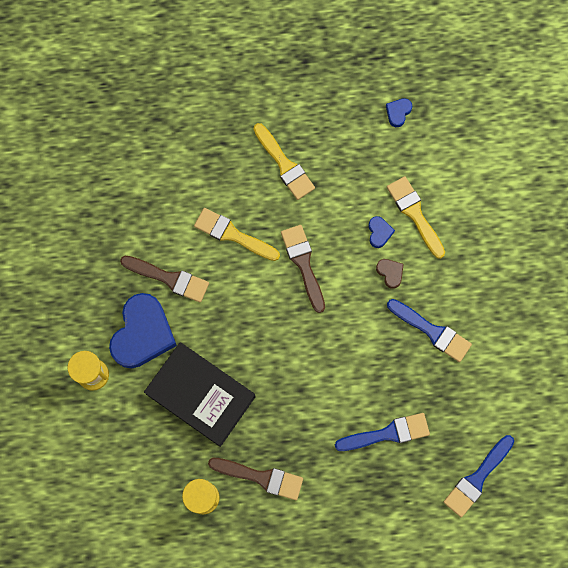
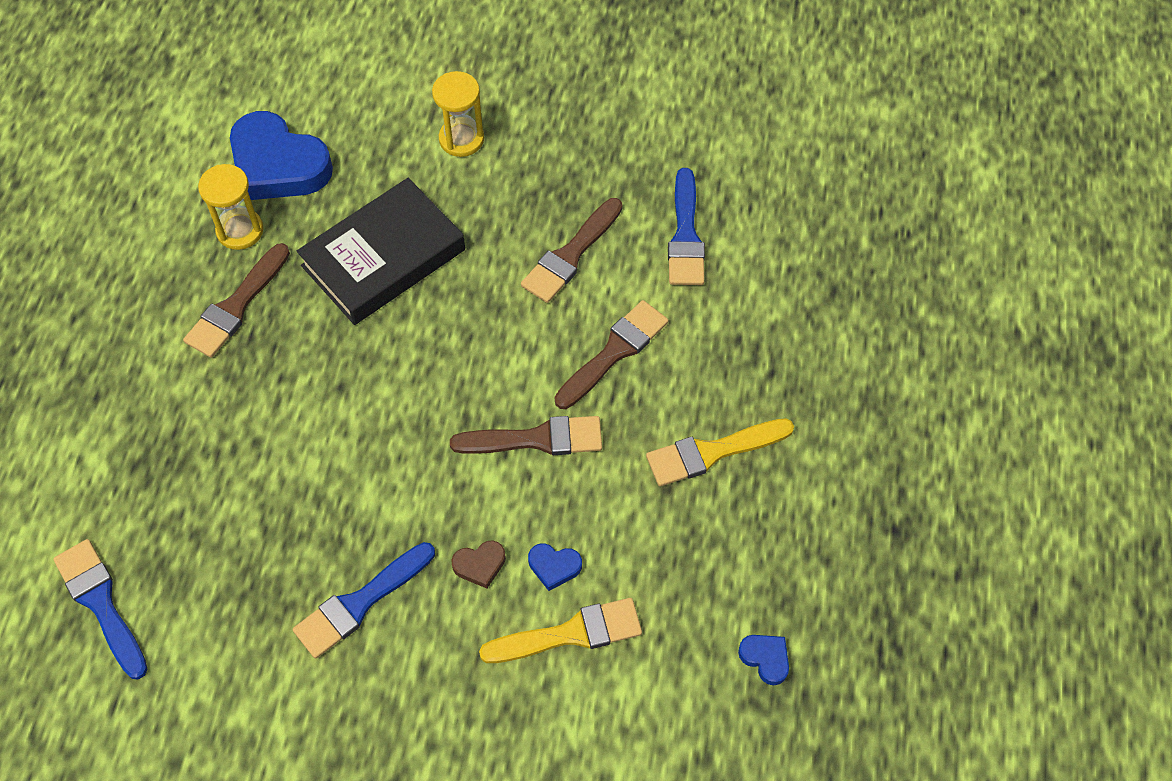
camera: 105 degrees right, 15 degrees down
blue heart [109,293,177,368] -> blue heart moved to [230,111,333,200]
yellow brush [194,208,280,261] -> brown brush [555,300,669,409]
blue brush [335,413,430,451] -> blue brush moved to [668,168,705,285]

